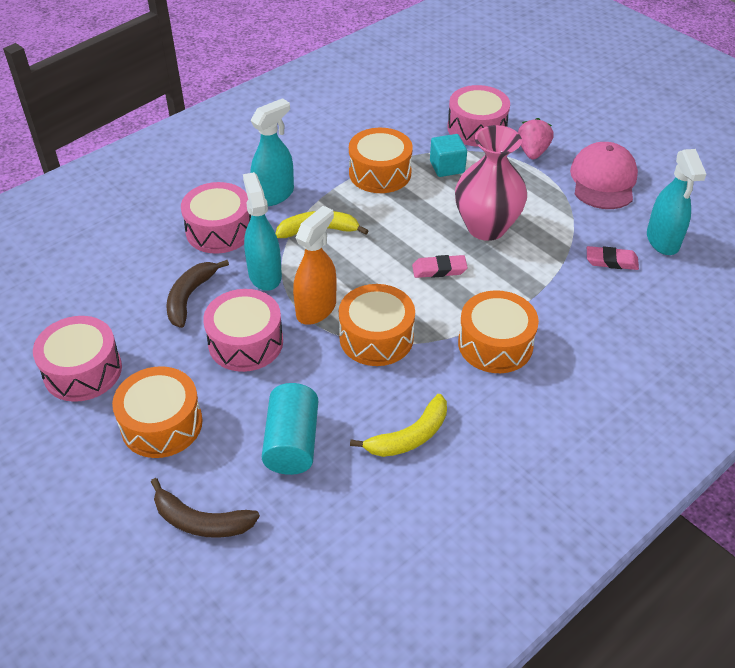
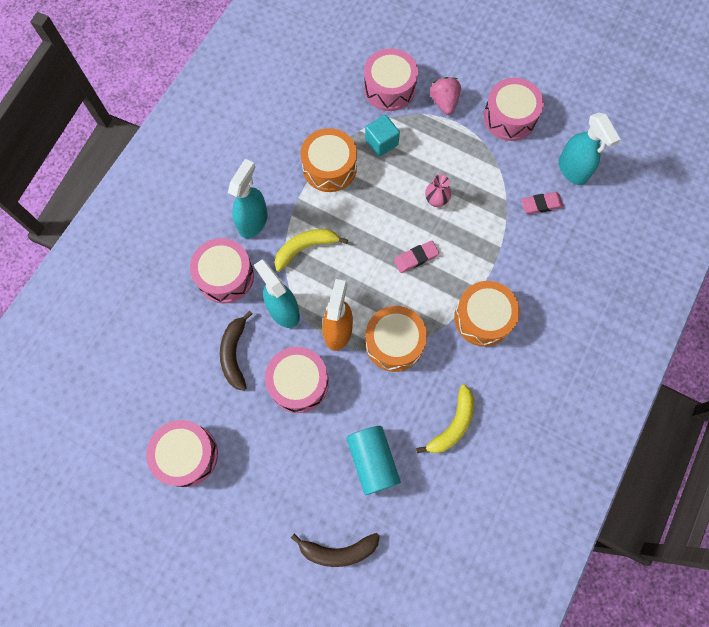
camera: 20 degrees left, 25 degrees up
orange drum [112,366,203,458] -> none
pink vase [455,125,527,241] -> pink vase [425,174,451,207], size x0.44
pink cap [570,142,638,209] -> pink drum [483,78,544,141]

